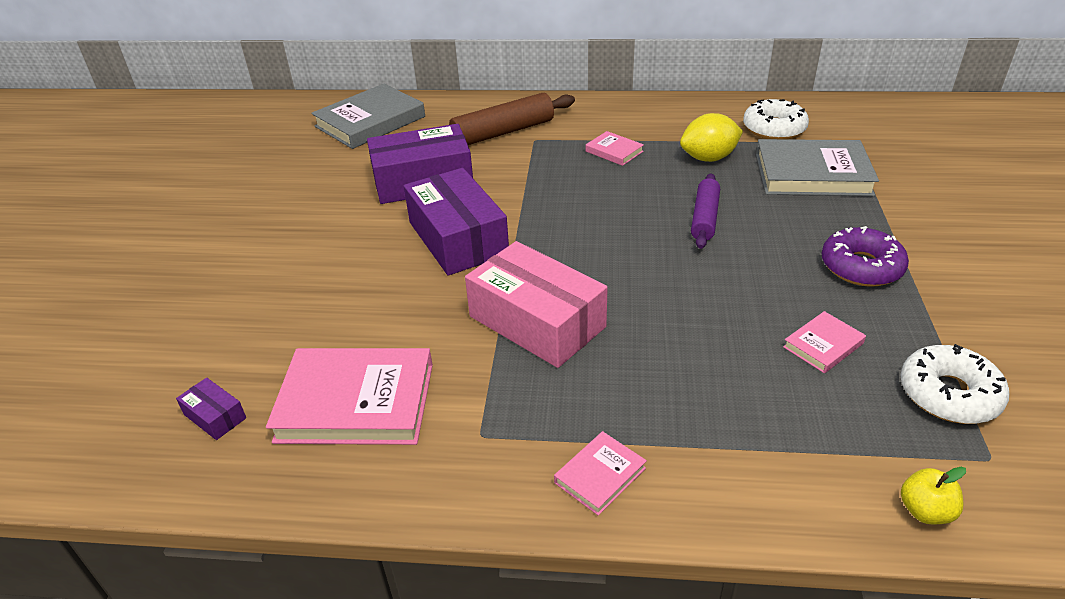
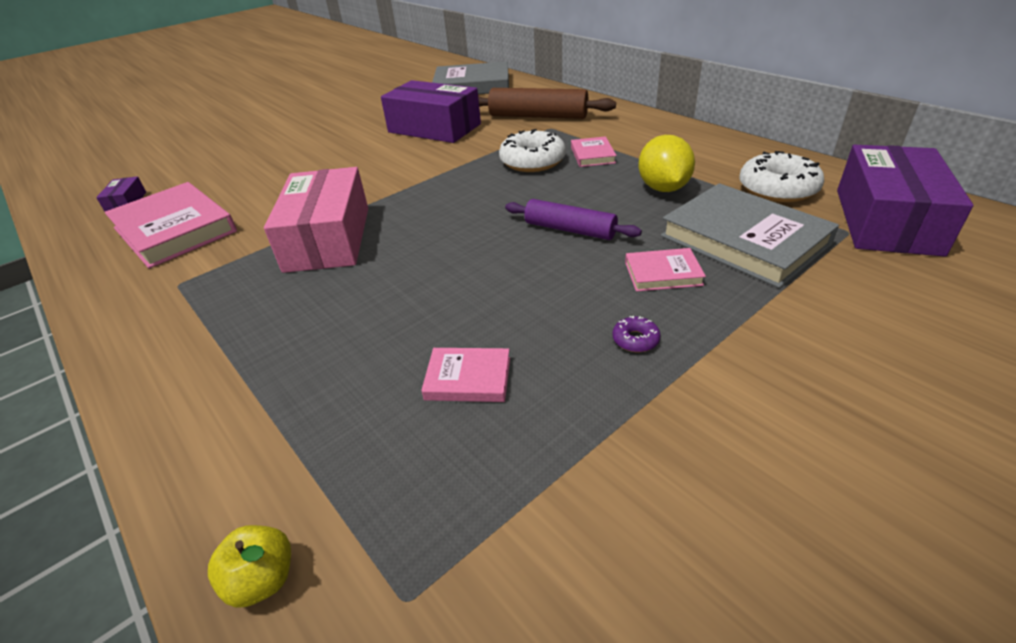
camera: 45 degrees right, 0 degrees up
purple box [404,168,509,275] -> purple box moved to [837,145,973,257]
pink book [554,431,647,516] -> pink book moved to [625,248,706,292]
yellow lemon [680,113,743,162] -> yellow lemon turned 60 degrees clockwise [638,135,695,192]
purple rolling pin [691,173,720,249] -> purple rolling pin turned 60 degrees clockwise [505,199,642,240]
purple donut [822,226,909,287] -> purple donut [612,316,661,352], size x0.44
white donut [901,344,1010,424] -> white donut moved to [499,129,566,172]

